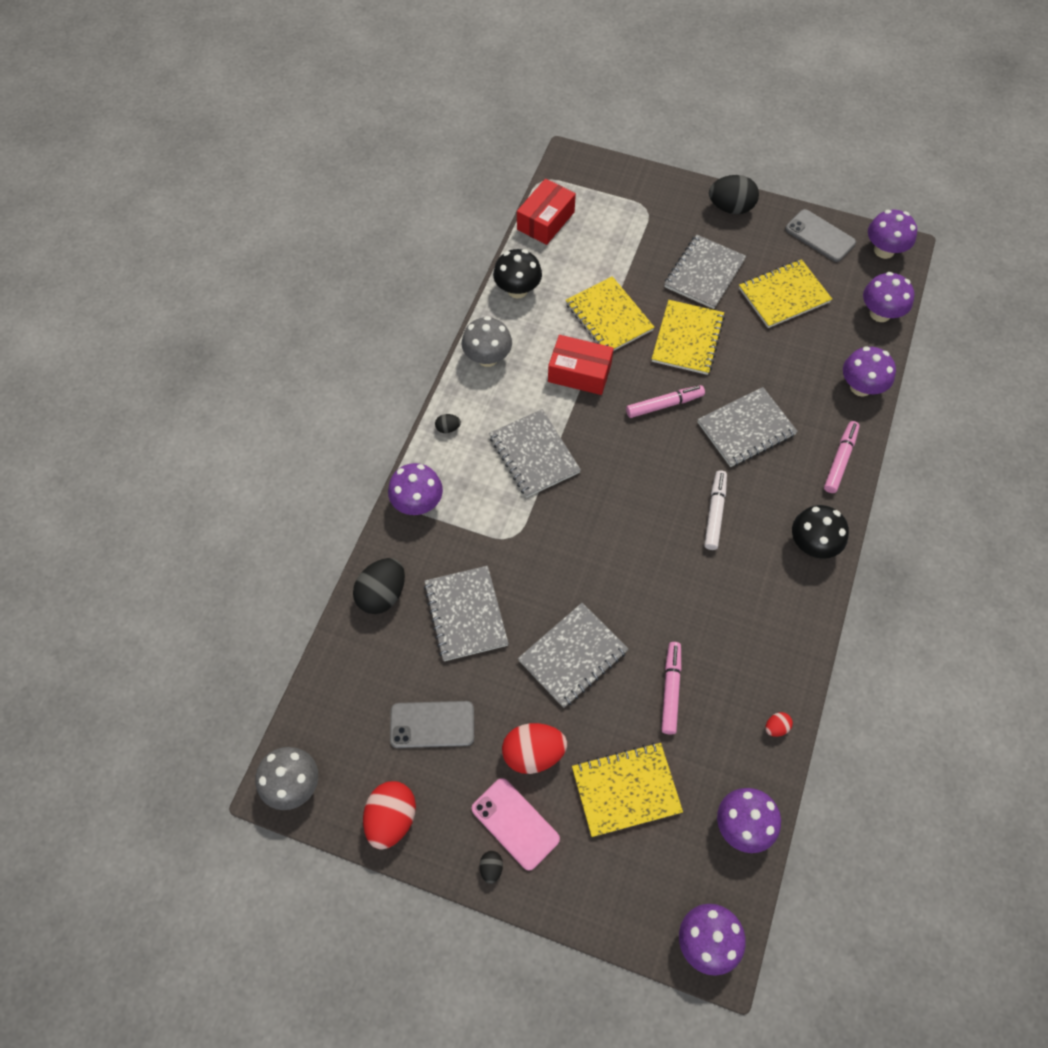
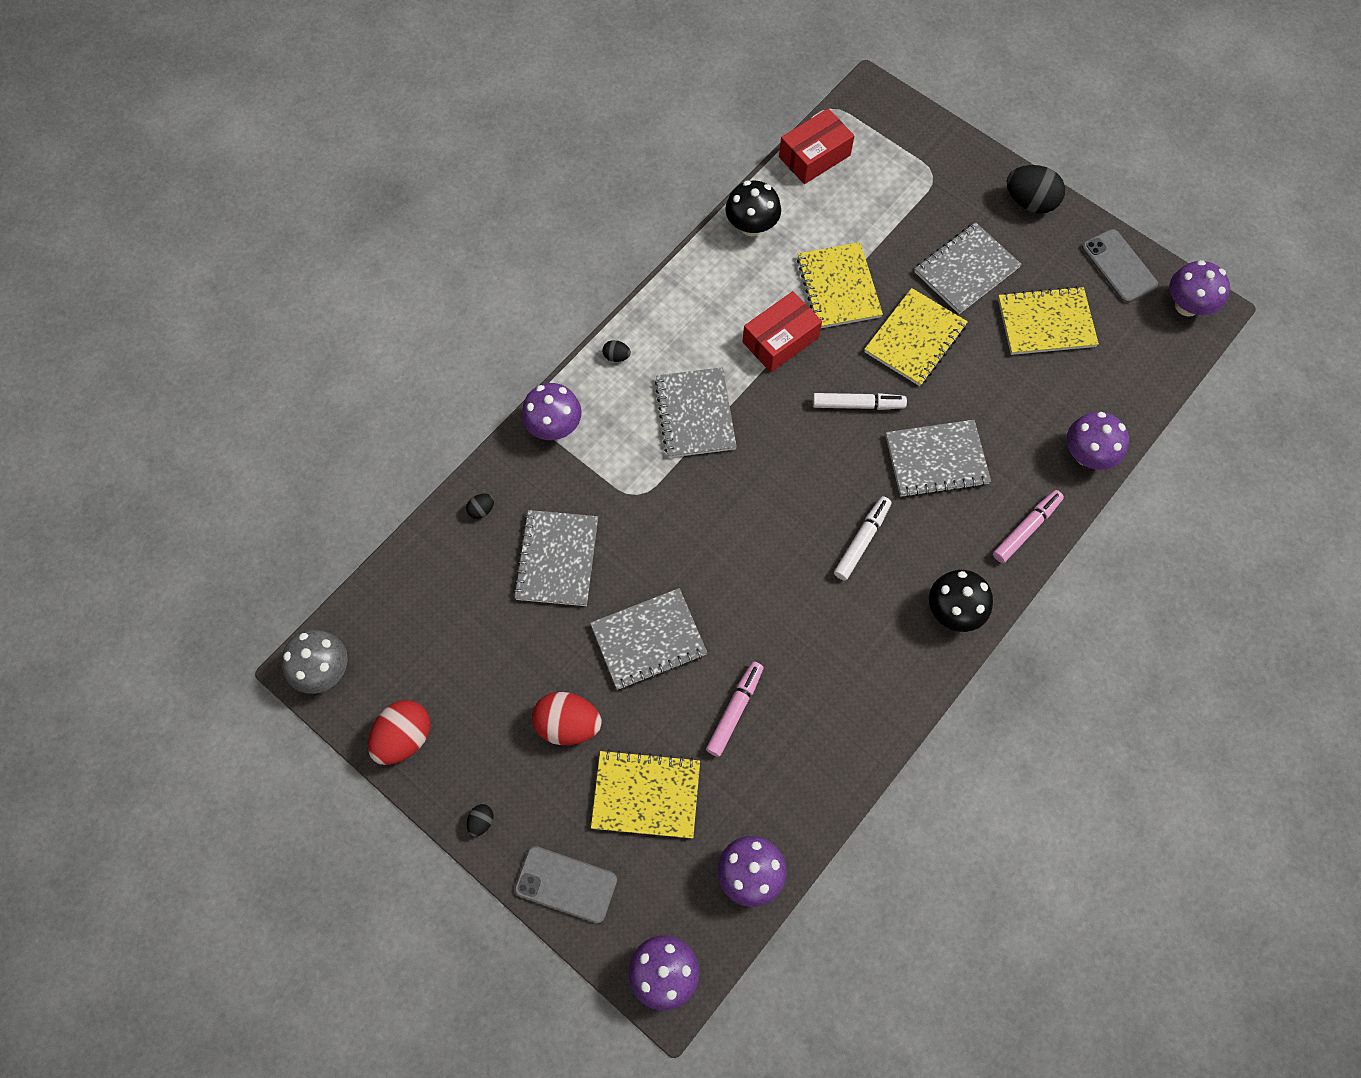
camera: 20 degrees right, 5 degrees up
black egg [353,558,405,614] -> black egg [466,494,494,519], size x0.46
grey phone [390,701,474,748] -> grey phone moved to [514,846,617,923]
grey mushroom [462,316,512,367] -> none
pink phone [472,778,560,870] -> none
red box [548,335,614,395] -> red box turned 75 degrees counterclockwise [743,291,822,372]
pink marker [626,385,705,418] -> white marker [813,393,907,410]
red egg [765,712,793,737] -> none
purple mushroom [863,272,914,322] -> none

